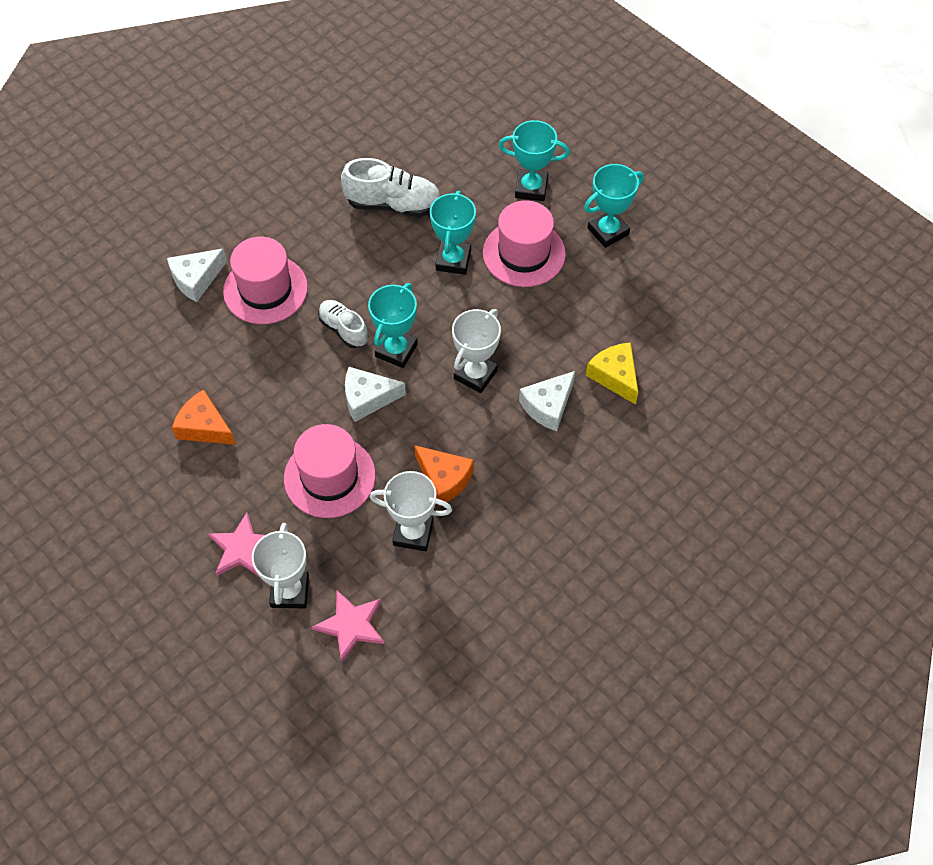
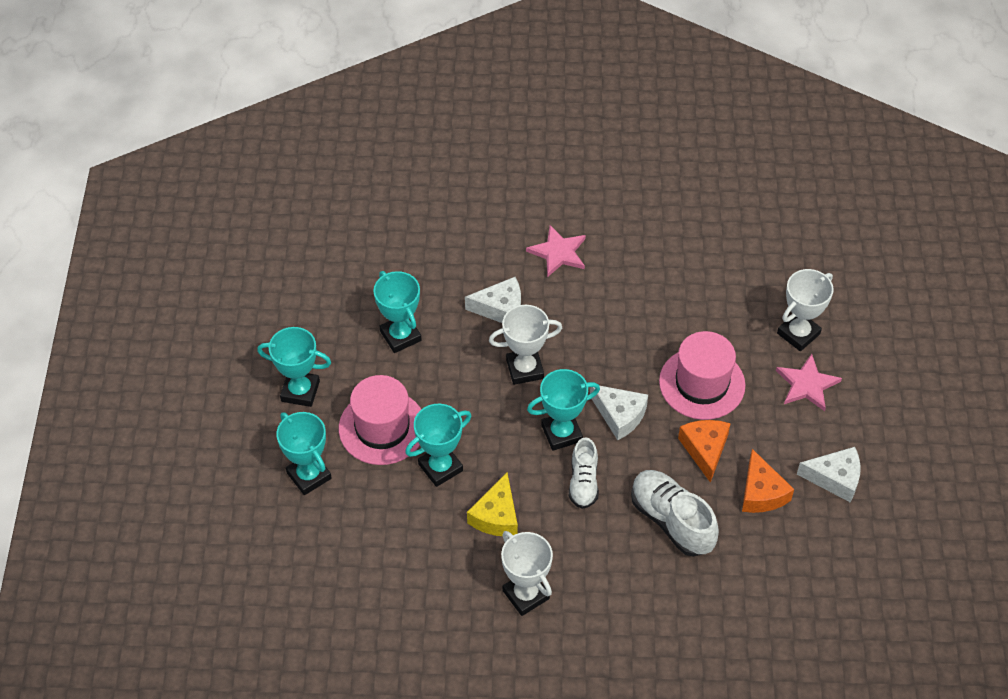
camera: 135 degrees left, 5 degrees down
white cheese [167,248,227,302] -> white cheese moved to [797,447,860,503]
pink hat [223,237,308,324] -> none
pink star [312,590,385,662] -> pink star moved to [526,225,586,277]
white shoe [341,158,440,217] -> white shoe moved to [631,470,719,556]
white trophy [370,471,452,551] -> white trophy moved to [501,531,553,616]
orange cheese [414,445,474,506] -> orange cheese moved to [678,420,731,483]
yellow cheese [586,342,638,405] -> yellow cheese moved to [467,473,518,536]
none -> turquoise trophy [374,271,422,353]

